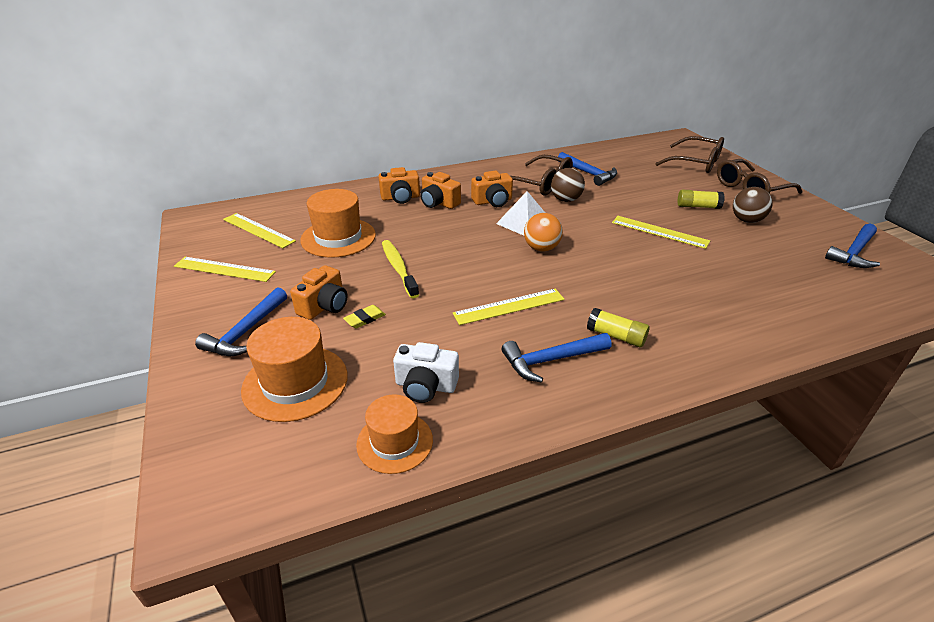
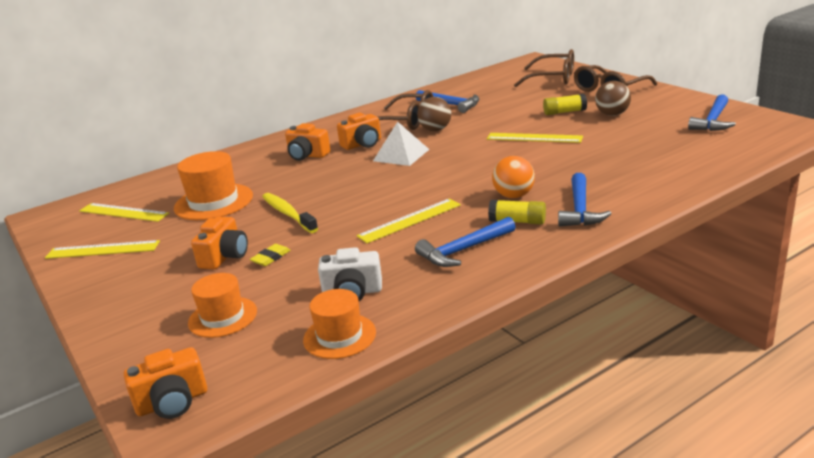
camera: 10 degrees left, 10 degrees down
blue hammer [195,287,287,356] -> blue hammer moved to [558,173,612,227]
orange hat [241,317,348,422] -> orange hat [188,273,257,338], size x0.66
orange camera [378,167,420,204] -> orange camera moved to [124,347,207,419]
orange ball [524,213,563,252] -> orange ball moved to [492,156,535,198]

